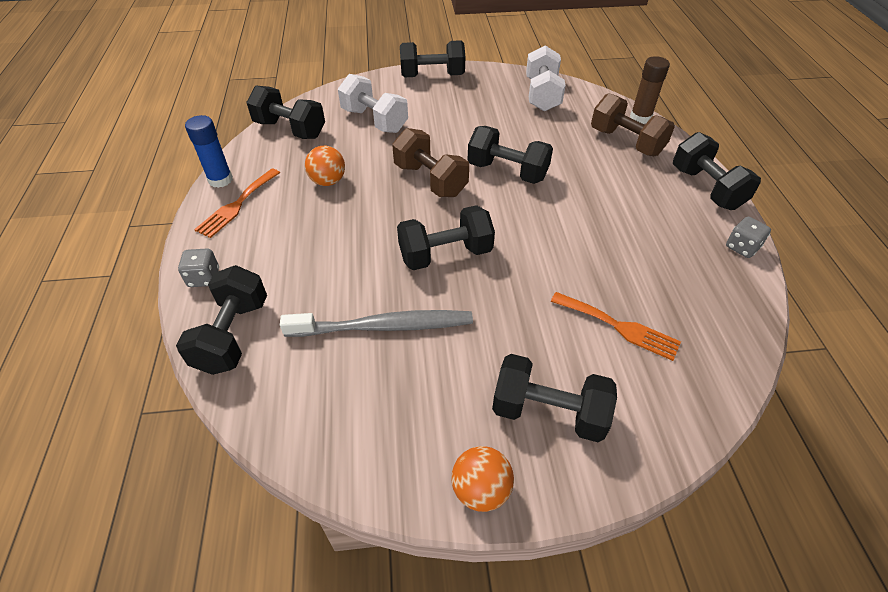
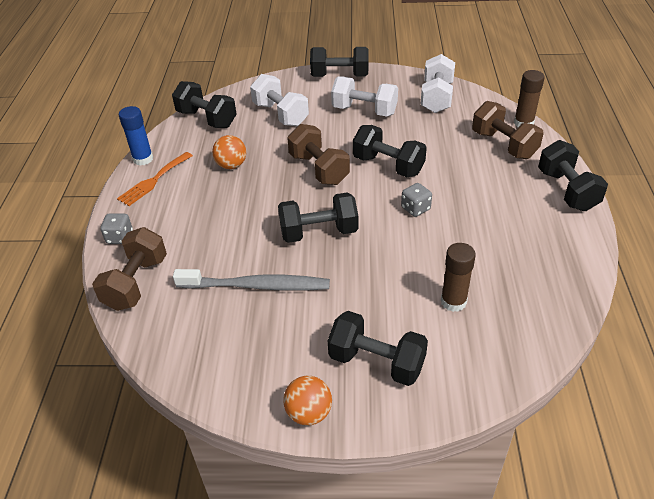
camera: 10 degrees right, 5 degrees down
black dumbbell [176,265,267,375] -> brown dumbbell [92,227,167,311]
orange fork [551,292,681,361] -> brown glue stick [441,243,476,312]
grey dice [726,217,771,258] -> grey dice moved to [401,183,432,217]
none -> white dumbbell [331,77,398,116]

